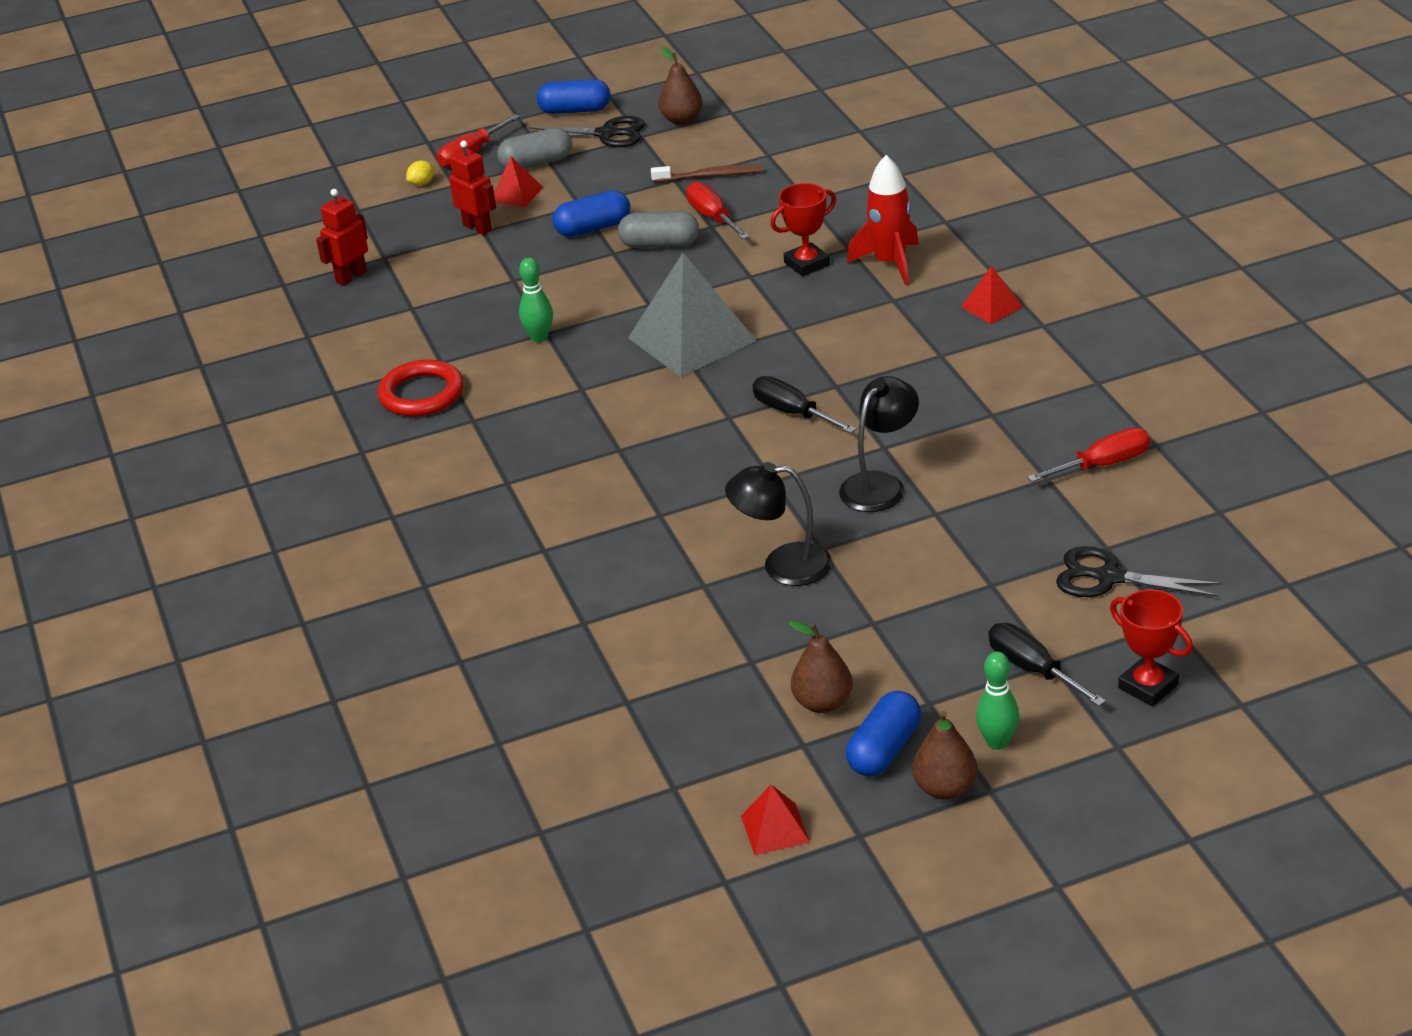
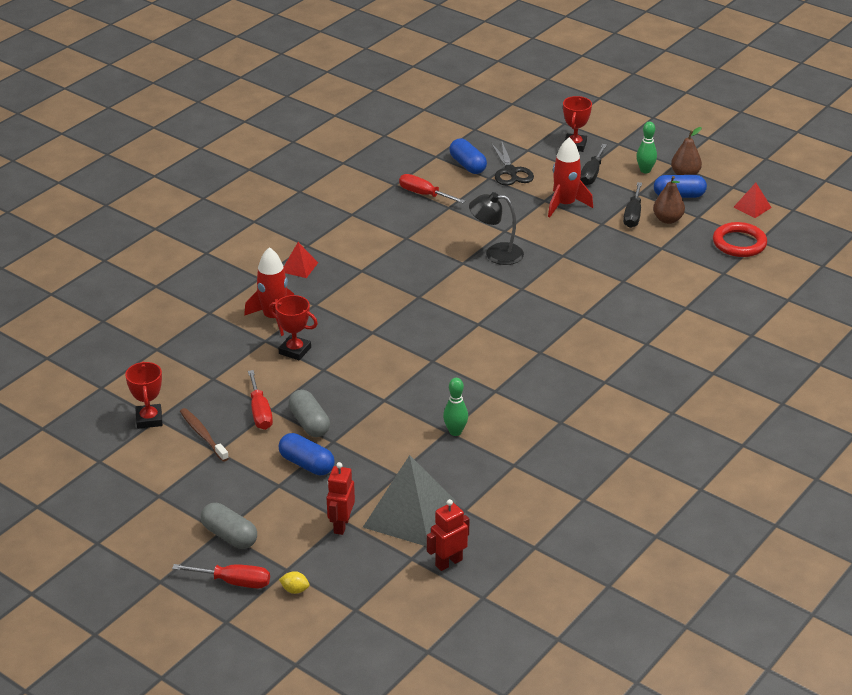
camera: 125 degrees left, 0 degrees up
red robot [316,189,368,286] -> red robot turned 135 degrees clockwise [427,499,470,571]
red ring [378,360,464,417] -> red ring moved to [713,222,767,257]
red pyramid [494,156,543,207] -> none
black scissors [528,116,645,147] -> none
blue capsule [537,79,611,114] -> blue capsule moved to [449,138,487,174]
grey pyramid [628,253,756,377] -> grey pyramid moved to [363,455,456,547]
brown pear [659,47,703,125] -> none
red screwdriver [686,182,749,239] -> red screwdriver turned 45 degrees counterclockwise [248,370,273,430]
black lamp [725,462,832,586] -> none
black screwdriver [752,376,857,433] -> black screwdriver moved to [623,182,642,228]
none -> red trophy [125,361,163,429]
none -> red rocket [548,137,593,217]

